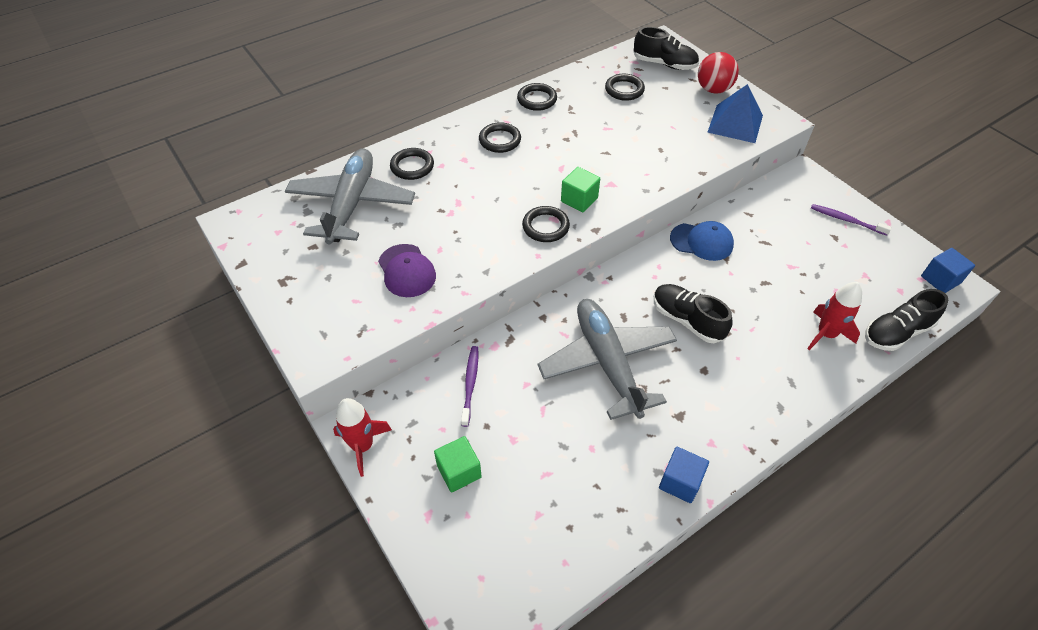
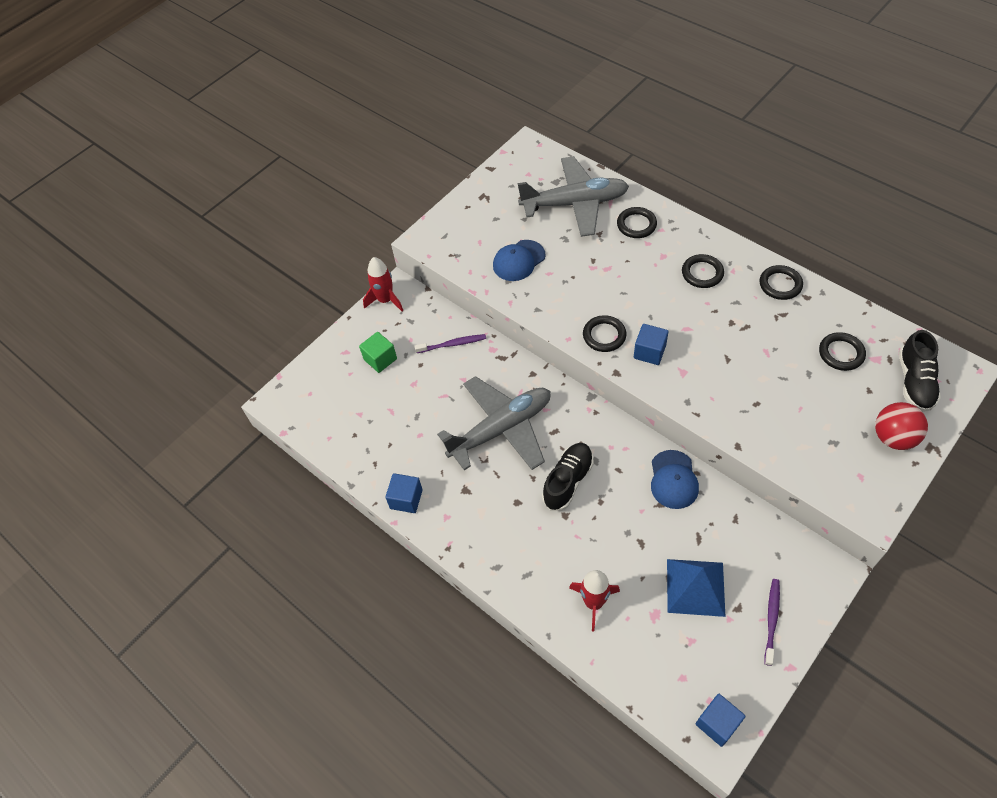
camera: 80 degrees right, 5 degrees up
purple cap [378,244,436,297] -> blue cap [493,240,546,281]
green cube [561,167,600,212] -> blue cube [634,324,669,365]
blue pyramid [708,84,763,143] -> blue pyramid moved to [667,559,725,617]
black shoe [865,289,948,351] -> none

